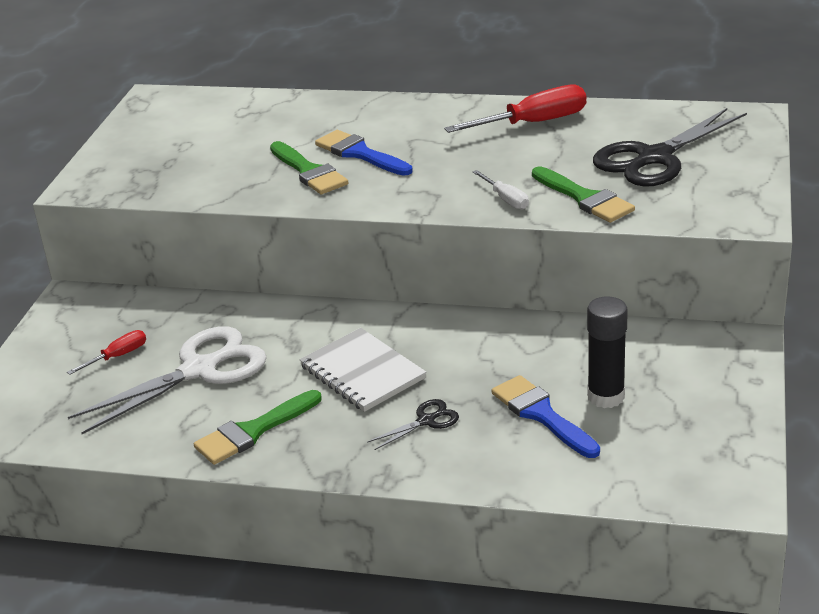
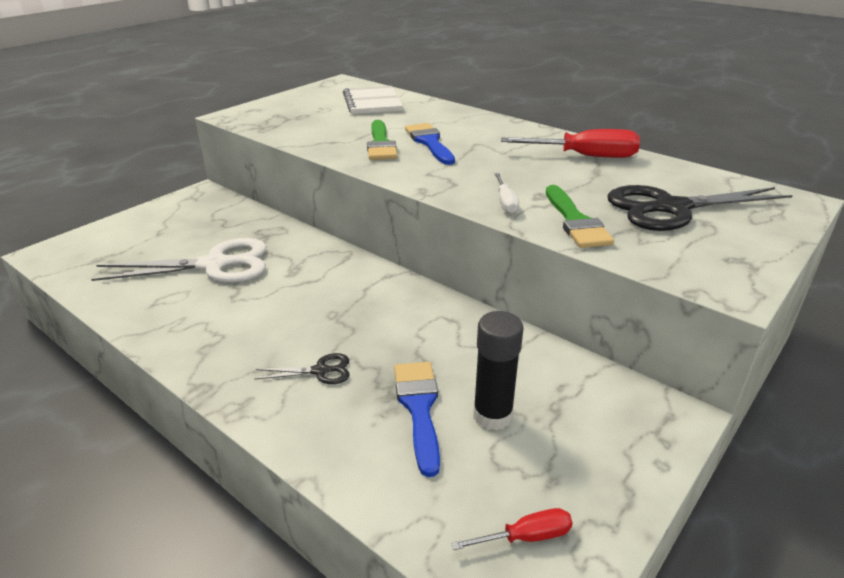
camera: 25 degrees right, 0 degrees up
red screwdriver [67,330,146,375] -> red screwdriver moved to [451,508,573,550]
green brush [194,390,322,465] -> none
white notebook [299,328,426,412] -> white notebook moved to [343,86,403,114]

